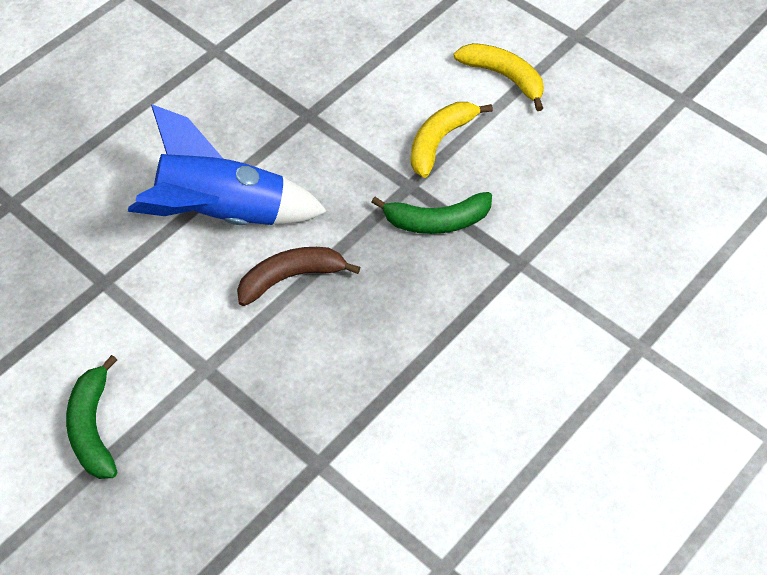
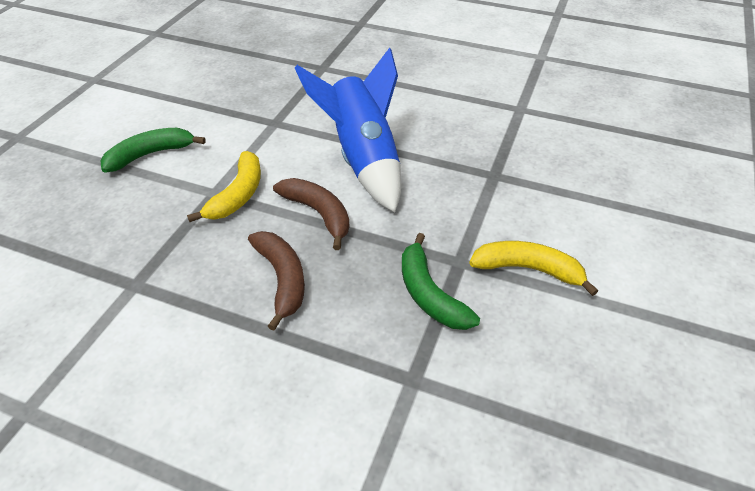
camera: 70 degrees right, 10 degrees down
yellow banana [454,43,544,111] -> yellow banana moved to [187,151,261,222]
none -> brown banana [248,231,305,331]

